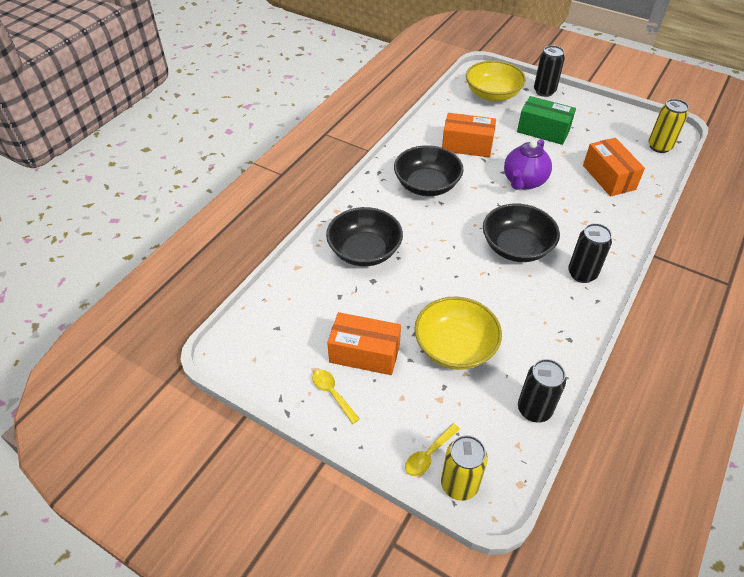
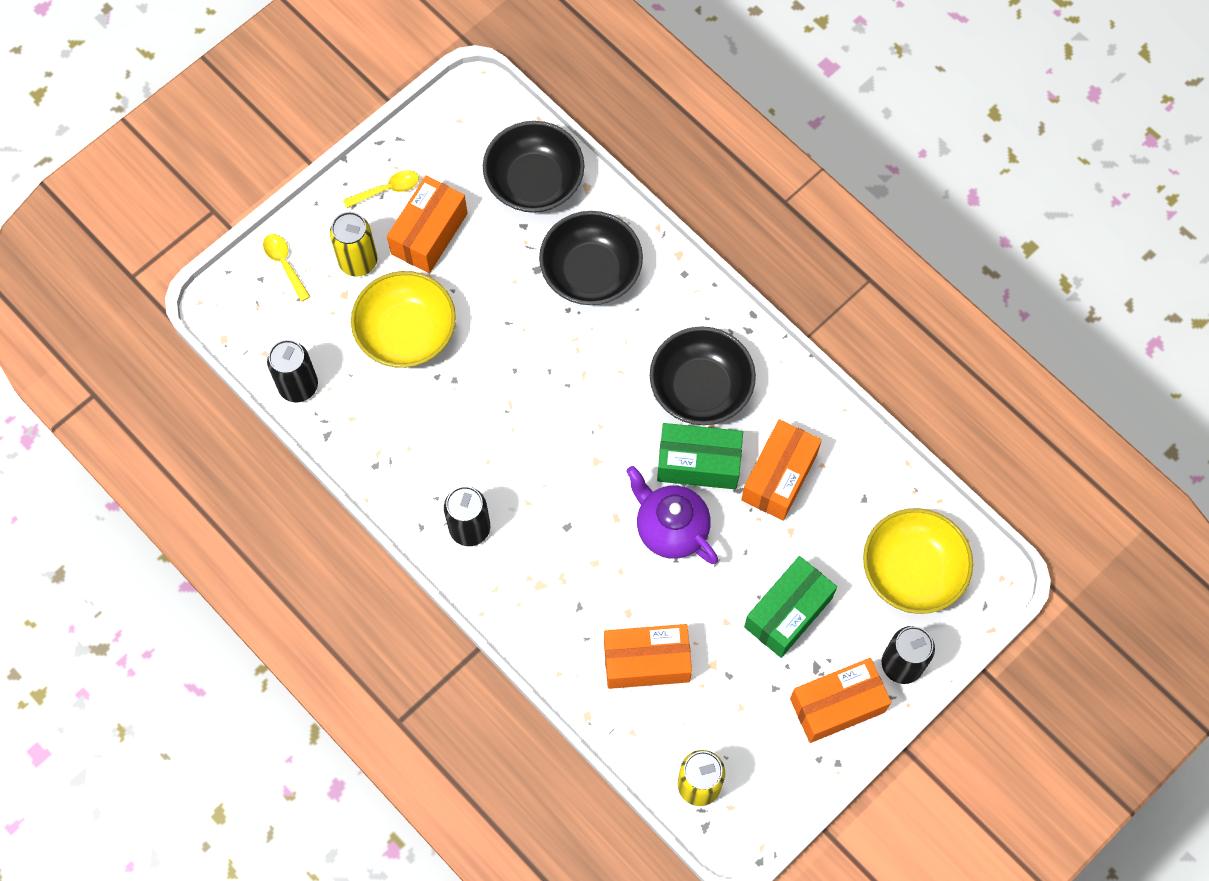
camera: 105 degrees right, 20 degrees up
yellow can [441,435,488,501] -> yellow can moved to [330,212,377,277]
black bowl [483,203,560,262] -> black bowl moved to [483,121,584,213]
none -> green box [657,423,743,489]
none -> orange box [790,658,891,743]

